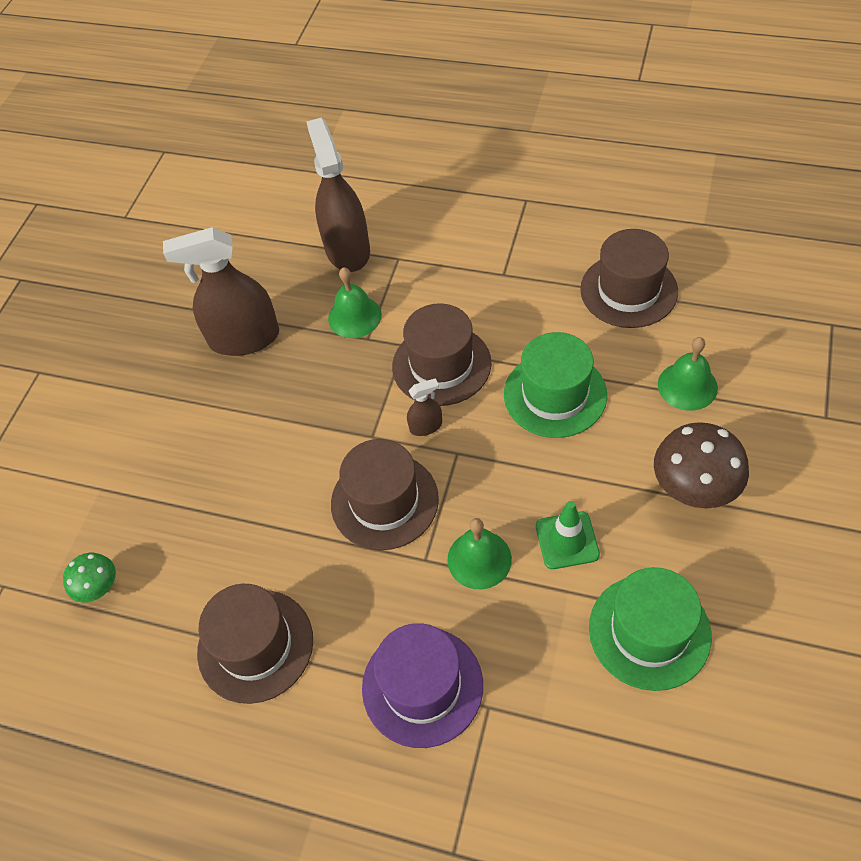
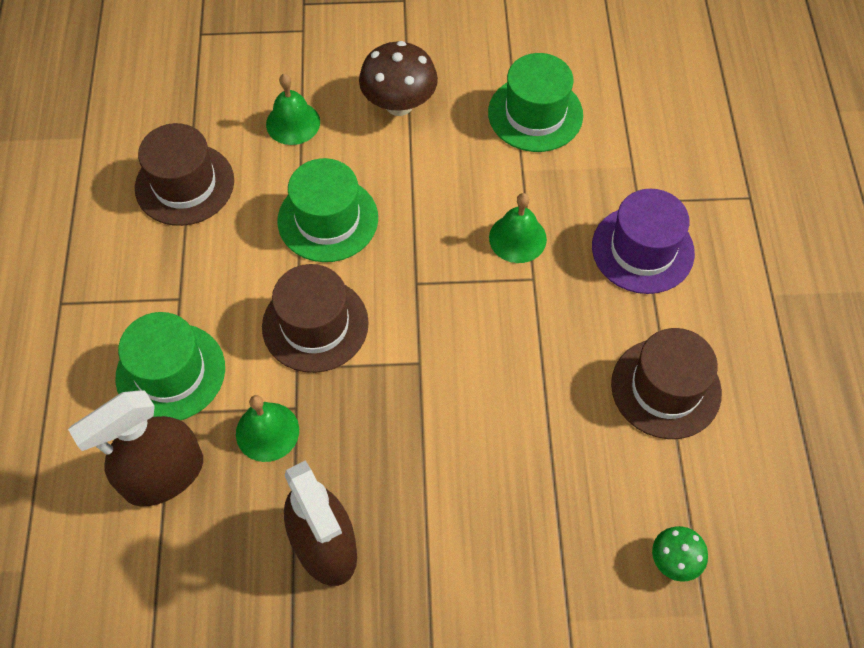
camera: 115 degrees left, 5 degrees up
brown hat [331,439,439,550] -> none
brown spray bottle [407,378,442,436] -> none
green traffic cone [536,501,600,569] -> none
none -> green hat [115,312,225,420]

